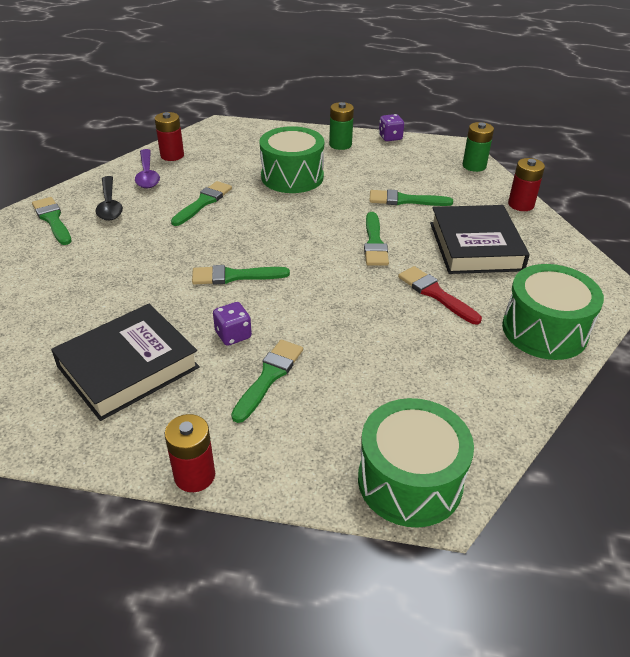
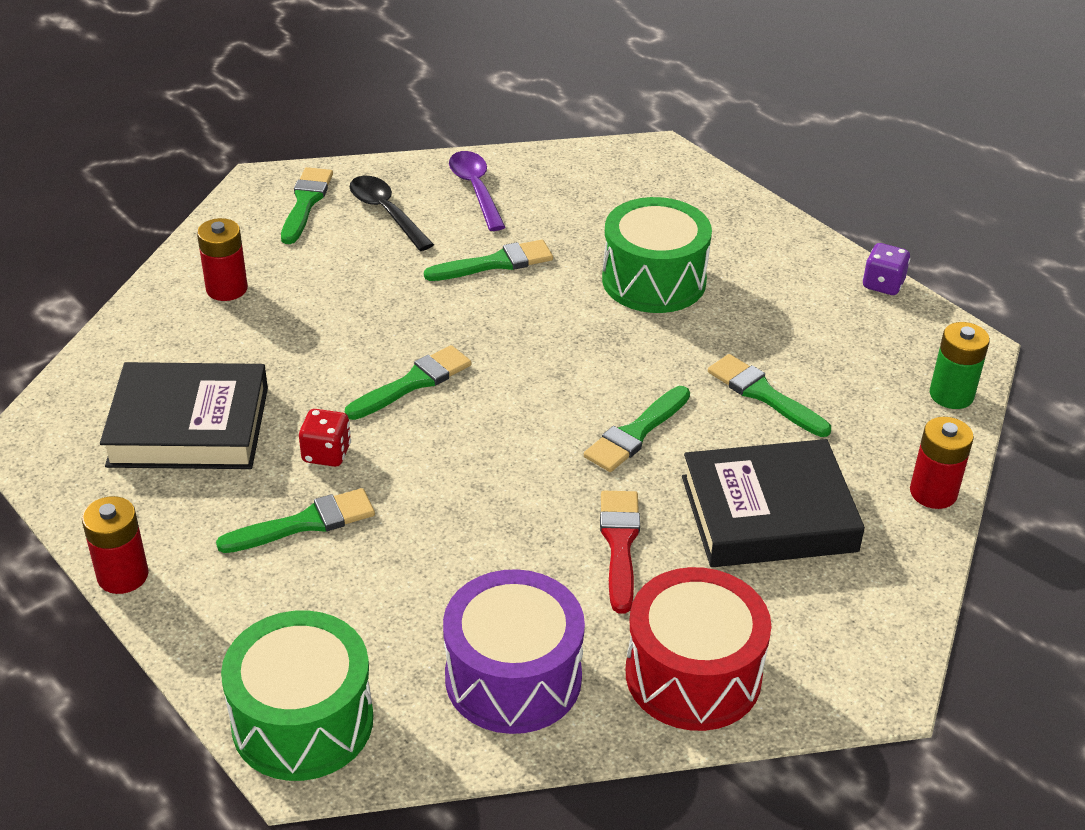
camera: 40 degrees right, 0 degrees up
black spoon [95,176,123,221] -> black spoon turned 120 degrees clockwise [350,176,434,251]
purple spoon [135,149,160,188] -> purple spoon turned 135 degrees clockwise [449,151,505,231]
red battery [155,112,184,161] -> red battery moved to [197,218,248,301]
green brush [192,265,290,285] -> green brush turned 105 degrees clockwise [345,345,471,420]
purple dice [213,302,252,346] -> red dice [299,409,351,467]
green battery [329,102,354,150] -> none
black book [430,205,530,274] -> black book turned 45 degrees clockwise [682,439,865,567]
green drum [502,264,604,360] -> red drum [626,567,771,731]
none -> purple drum [443,569,585,734]

